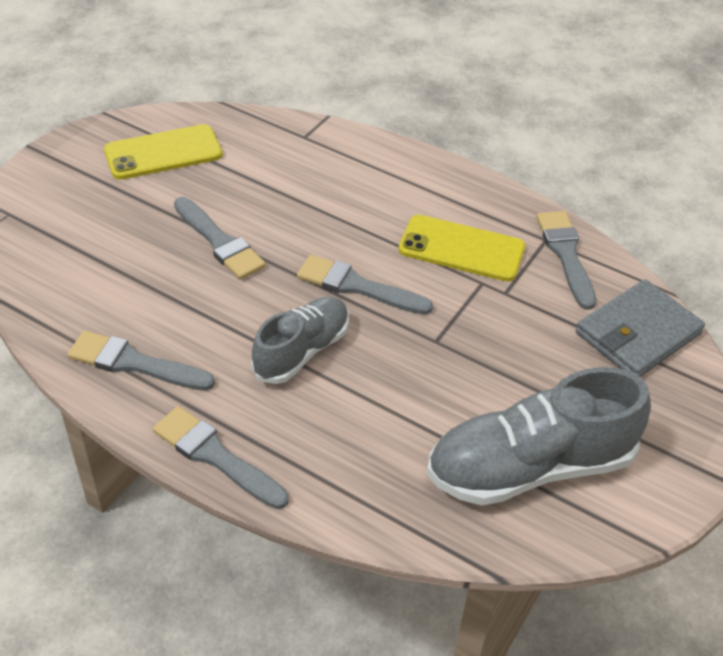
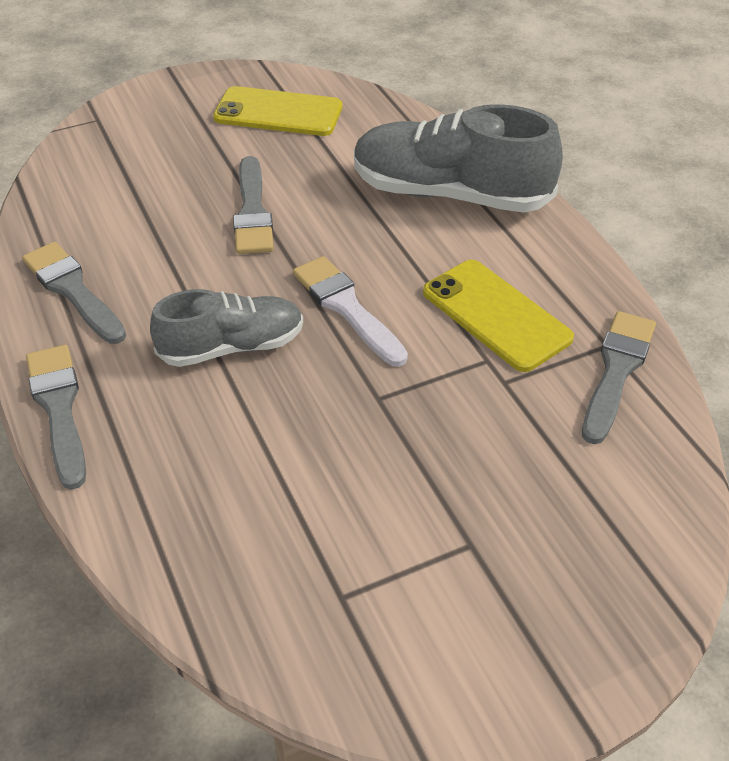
camera: 35 degrees right, 0 degrees up
grey brush [297,255,433,315] -> white brush [293,256,408,367]
grey shoe [427,367,651,505] -> grey shoe moved to [354,104,563,213]
grey wallet [576,279,705,377] -> none

